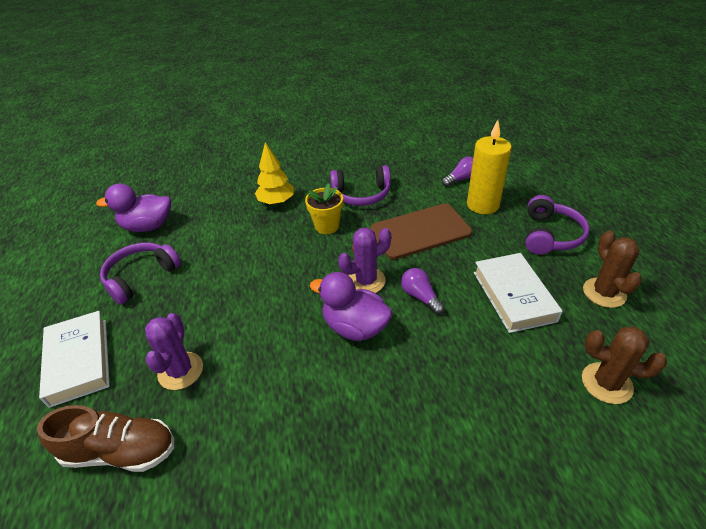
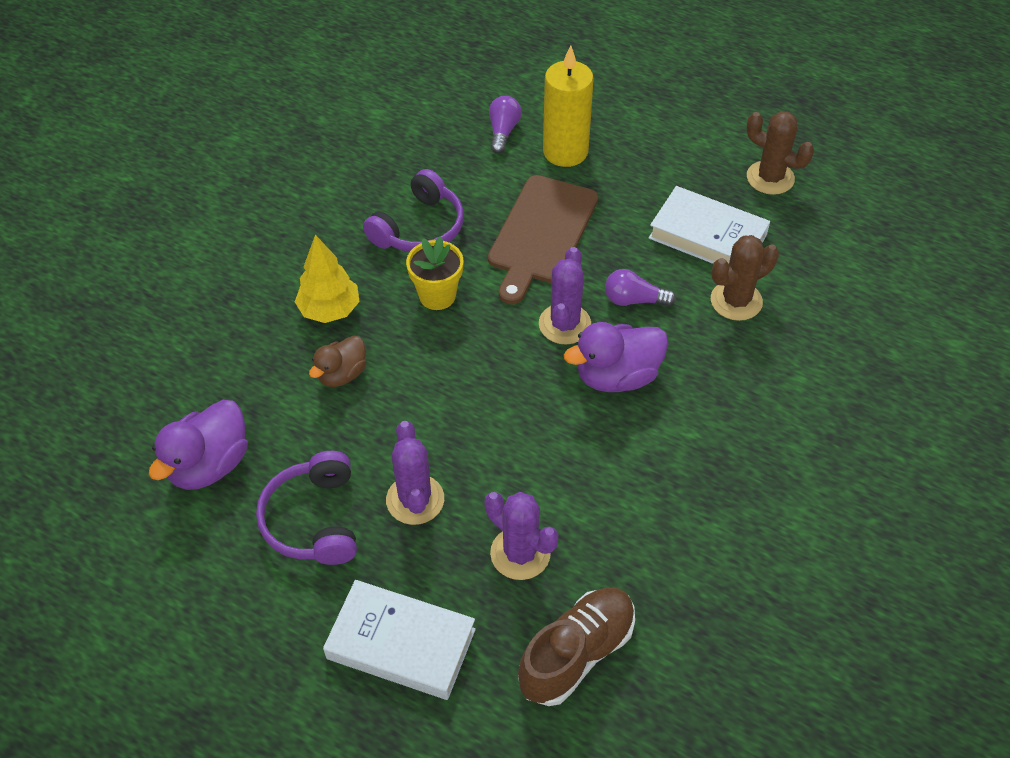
camera: 50 degrees left, 10 degrees up
purple headphones [526,195,590,255] -> none
brown cactus [582,326,667,404] -> brown cactus moved to [711,235,779,321]
none -> brown duck [309,336,366,387]
none -> purple cactus [386,421,444,525]

